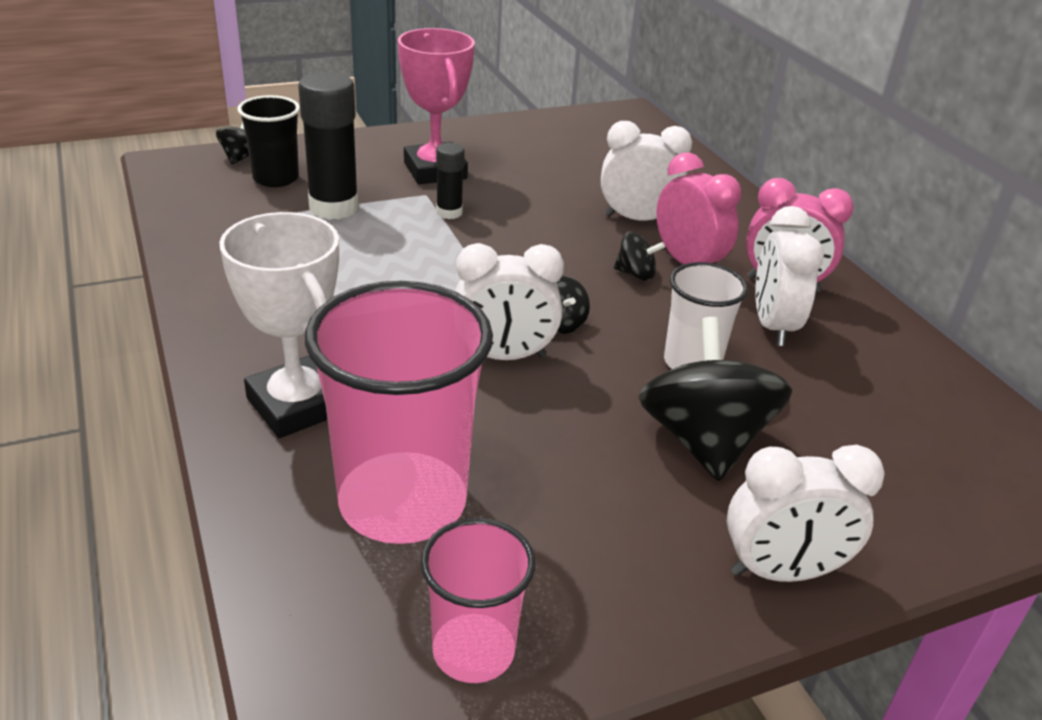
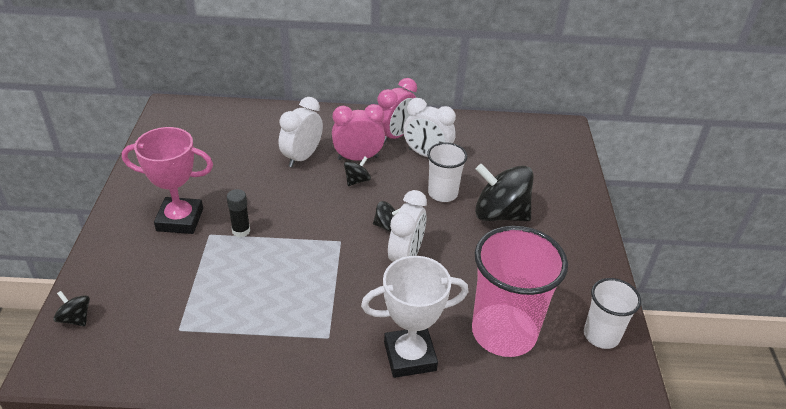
camera: 65 degrees left, 5 degrees up
black cup [237,95,300,187] -> none
black glue stick [298,72,359,220] -> none
pink cup [420,518,535,683] -> white cup [584,278,641,349]
white clock [727,445,884,582] -> none

